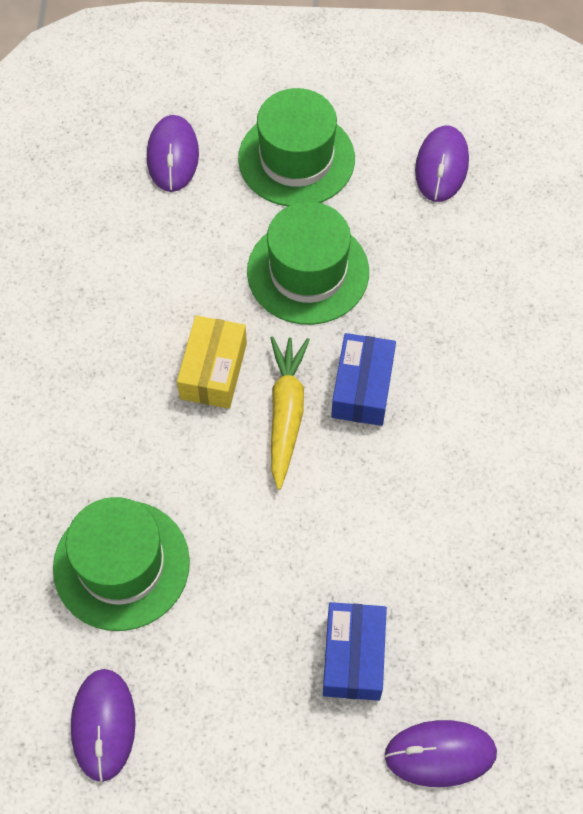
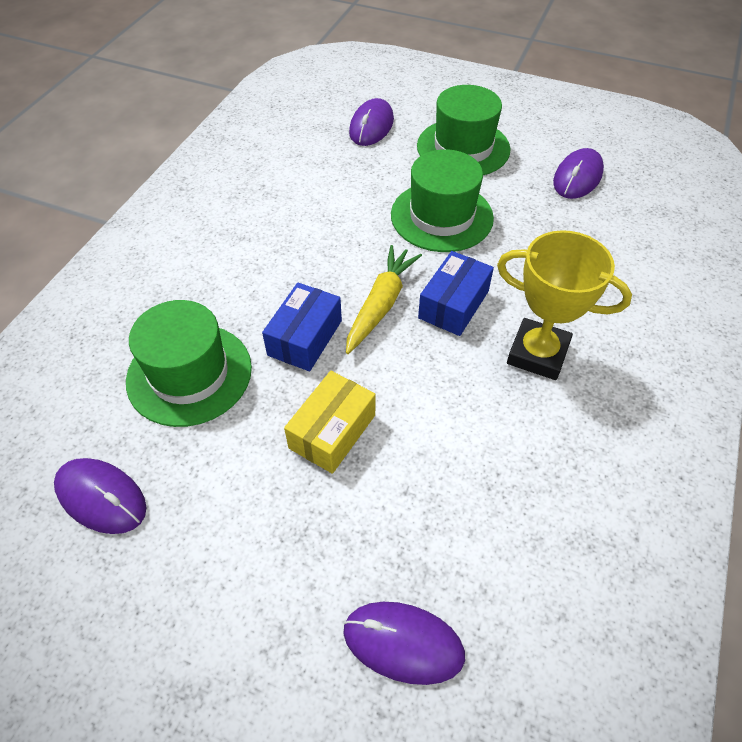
camera: 20 degrees right, 10 degrees down
purple mouse [71,669,136,782] -> purple mouse turned 75 degrees counterclockwise [54,458,146,534]
yellow box [177,316,247,409] -> yellow box moved to [284,371,376,474]
blue box [323,602,387,701] -> blue box moved to [262,283,342,371]
none -> yellow trophy [497,230,632,380]

